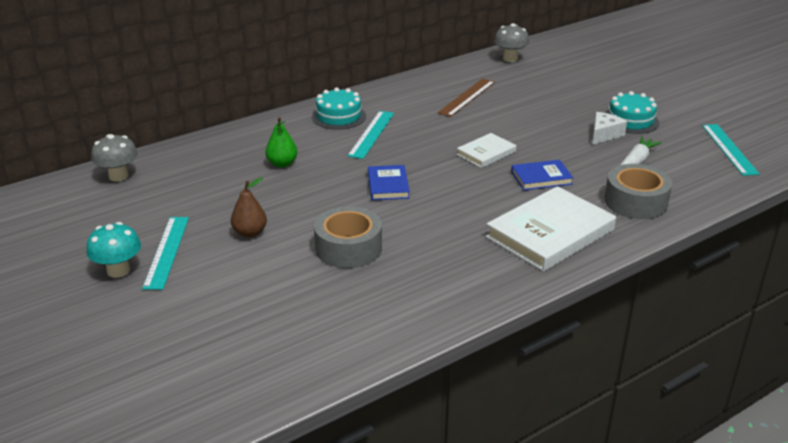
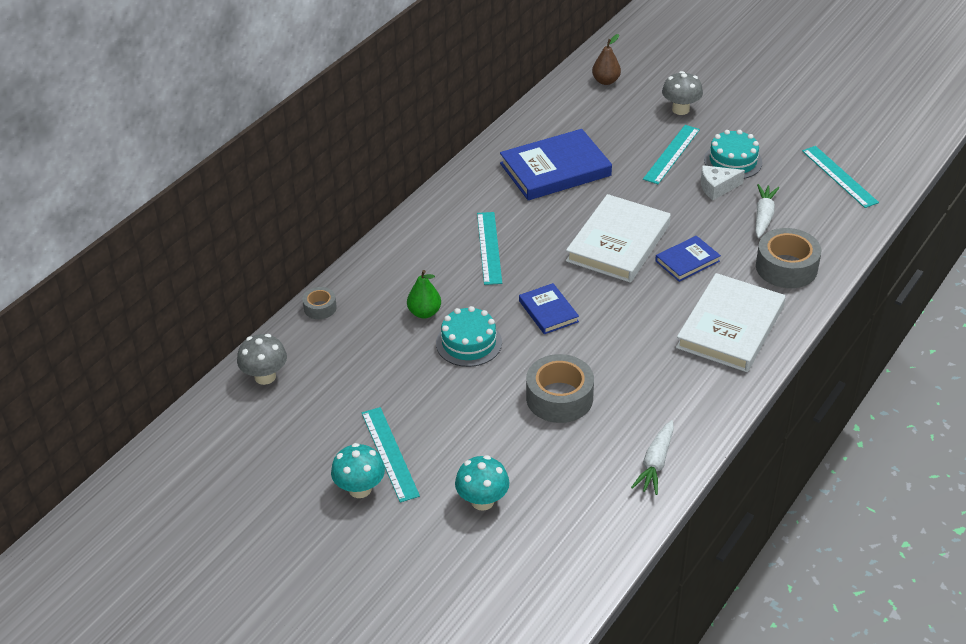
camera: 20 degrees left, 10 degrees up
brown pear [231,178,267,238] -> brown pear moved to [592,34,621,85]
turquoise cake [312,88,366,130] -> turquoise cake moved to [436,306,502,367]
brown ruler [437,78,495,117] -> blue book [500,129,612,200]
white book [457,133,516,168] -> white book [566,194,671,283], size x1.89
grey mushroom [494,23,529,62] -> grey mushroom moved to [662,71,703,115]
white cheese [592,112,627,145] -> white cheese turned 120 degrees counterclockwise [701,165,745,200]
none -> grey tape [303,287,337,319]
none -> turquoise mushroom [455,455,510,511]
none -> white carrot [631,420,674,495]
none -> turquoise ruler [643,125,700,184]

